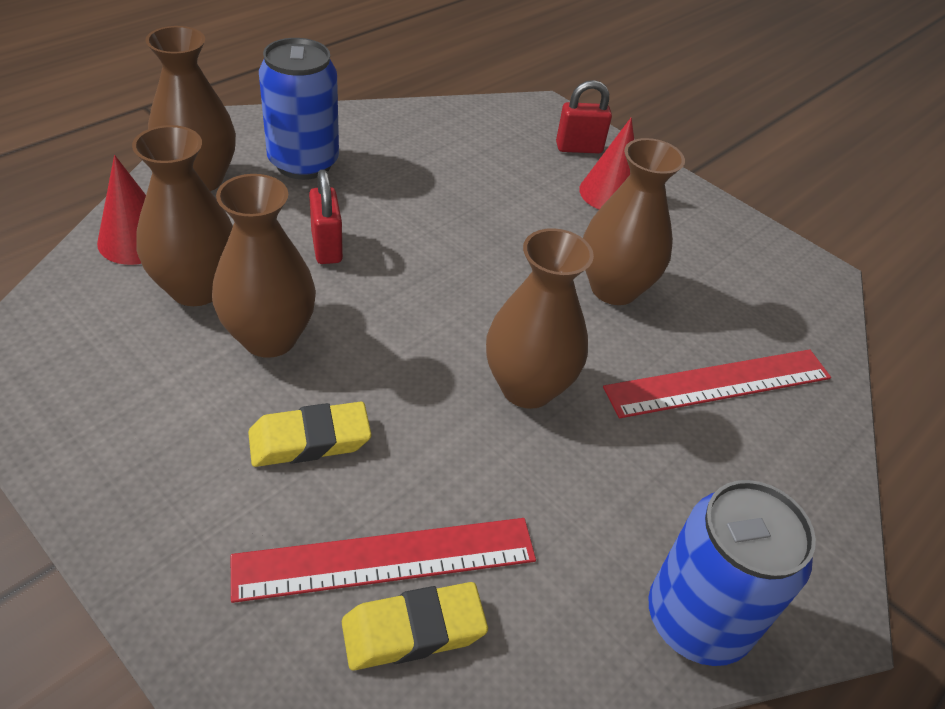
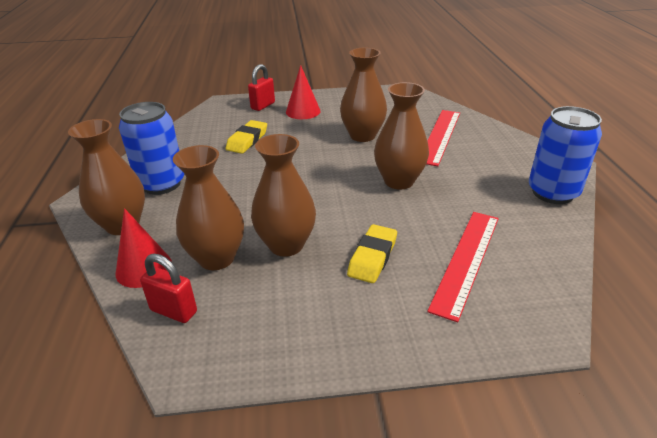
camera: 45 degrees left, 10 degrees down
red padlock [309,169,343,264] -> red padlock moved to [140,254,197,323]
yellow eraser [342,582,488,671] -> yellow eraser moved to [226,120,267,154]

